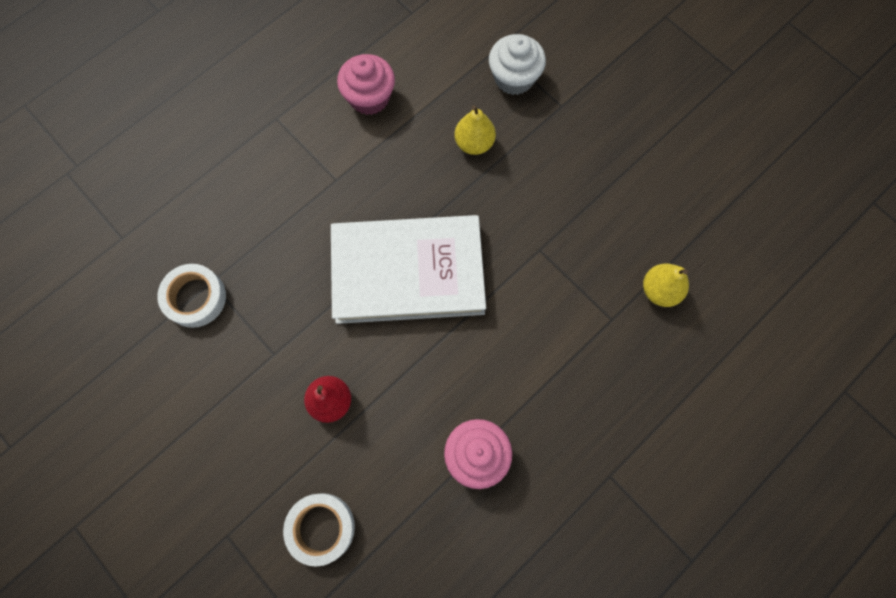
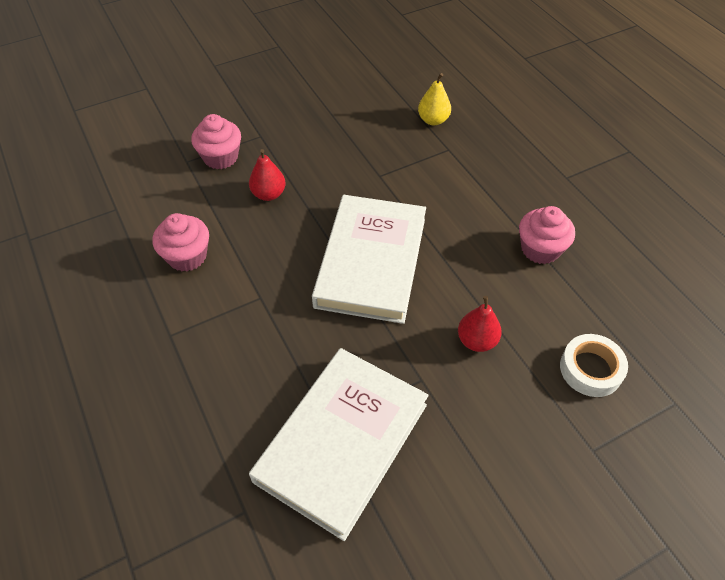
camera: 75 degrees left, 20 degrees down
white tape [157,264,226,328] -> white book [249,348,429,541]
yellow pear [455,105,496,155] -> red pear [249,149,286,201]
white cupcake [489,34,546,95] -> pink cupcake [191,114,241,169]

